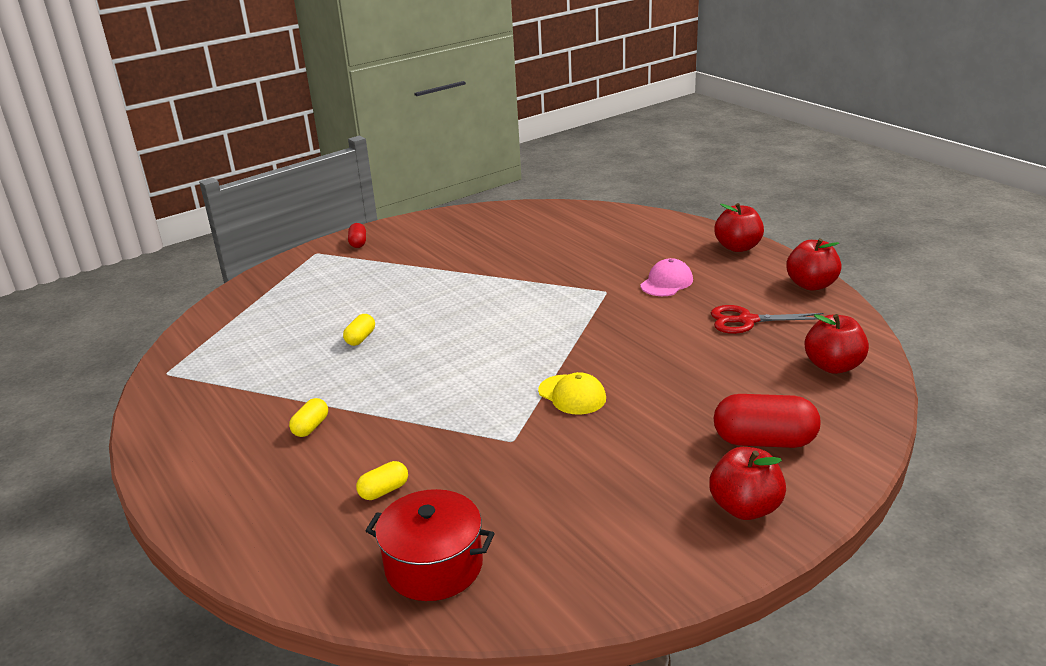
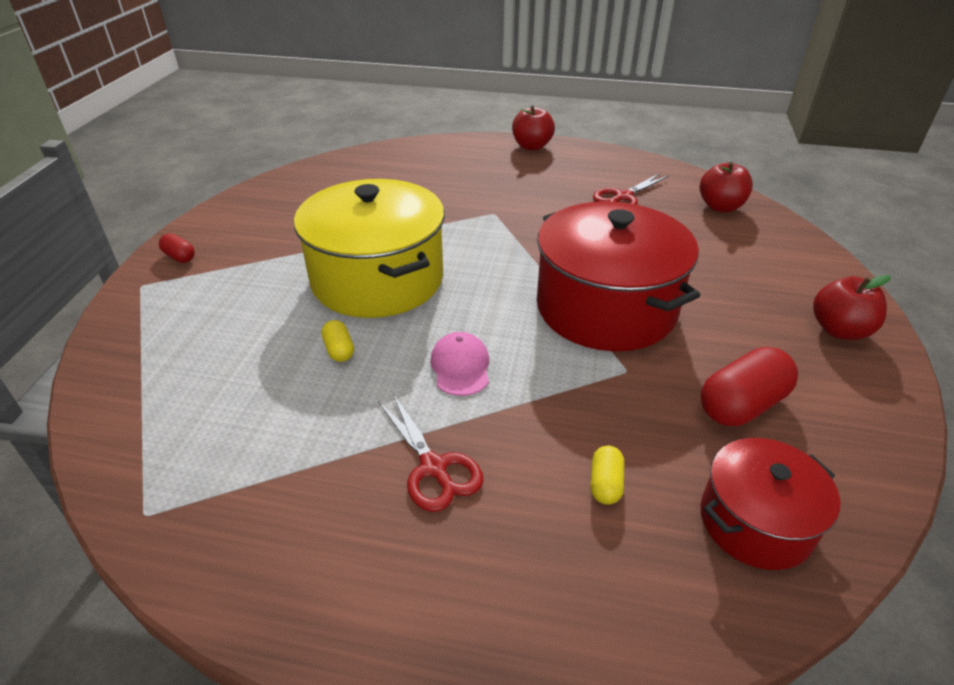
camera: 45 degrees left, 10 degrees up
yellow capsule [289,398,328,437] -> red scissors [378,394,484,512]
yellow cap [538,372,606,415] -> red pot [537,201,700,351]
pink cap [640,258,693,296] -> pink cap moved to [430,332,489,396]
red capsule [713,394,820,448] -> red capsule moved to [700,347,798,426]
red apple [786,239,842,291] -> none
none -> yellow pot [294,179,445,318]

